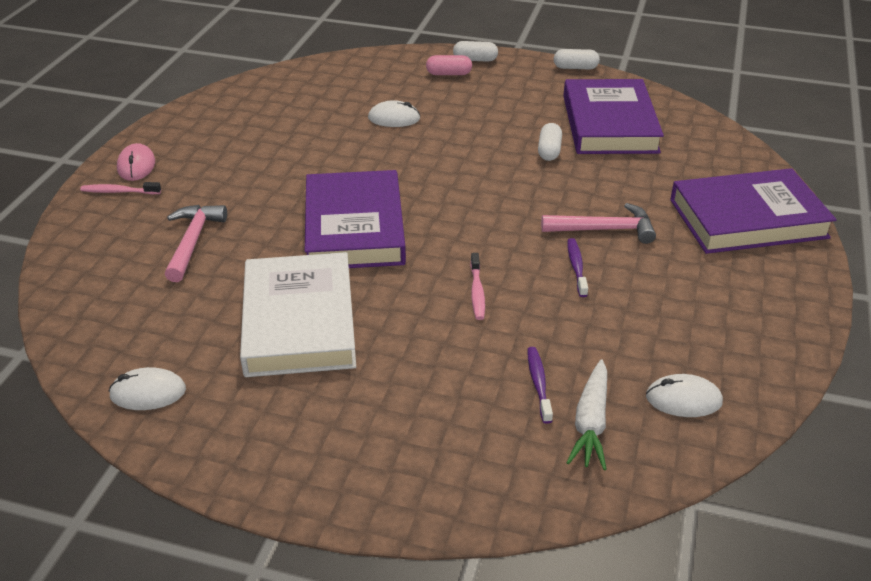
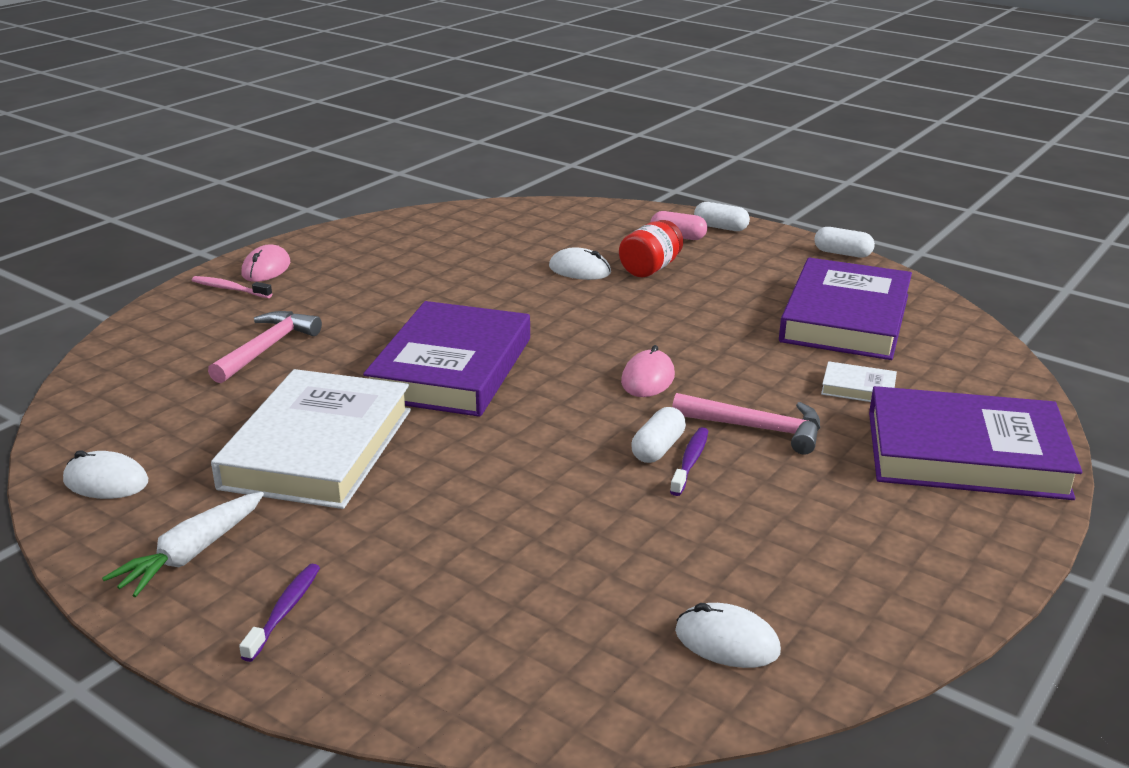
camera: 20 degrees right, 10 degrees down
pink toothbrush [470,253,485,320] -> none
purple toothbrush [527,347,553,424] -> purple toothbrush moved to [239,564,320,662]
white capsule [538,123,562,161] -> white capsule moved to [631,407,686,463]
white carrot [566,359,607,470] -> white carrot moved to [102,492,264,597]
none -> red jar [619,220,683,277]
none -> pink mouse [621,345,675,397]
none -> white book [821,361,897,402]

